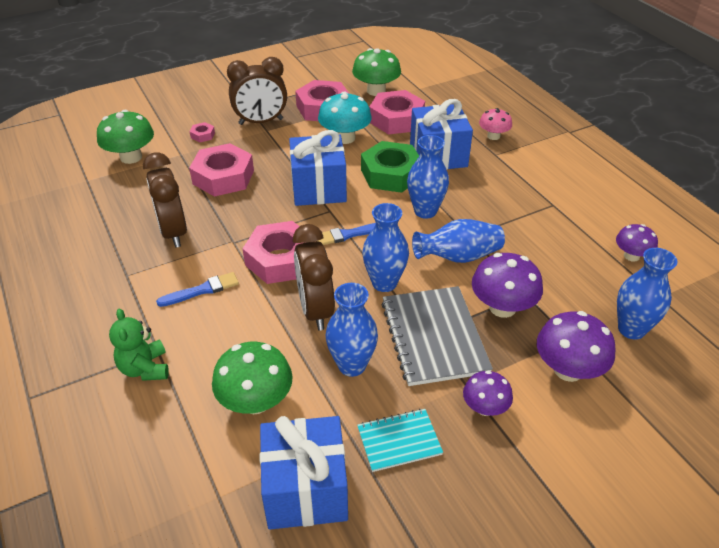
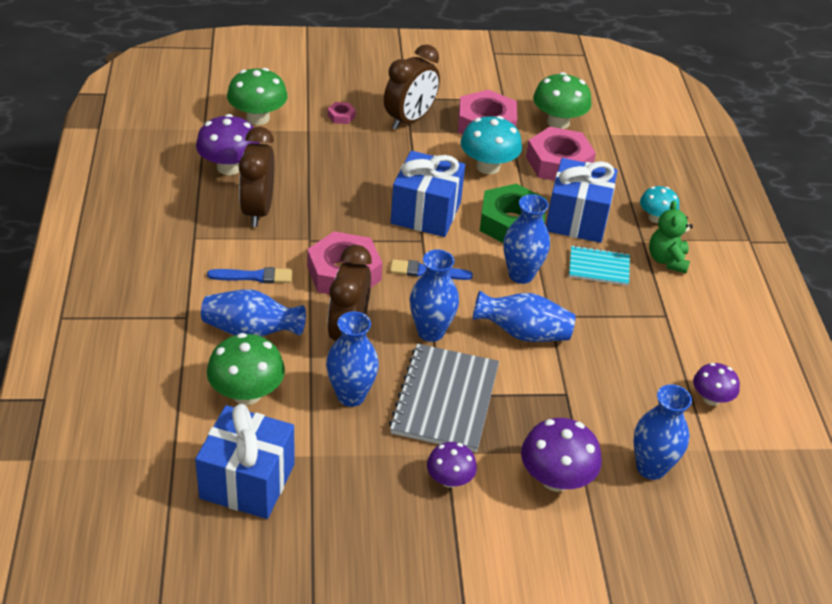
camera: 20 degrees right, 0 degrees up
green teddy bear [109,309,169,381] -> green teddy bear moved to [649,200,693,274]
pink nut [189,143,254,197] -> none
brown clock [227,57,287,125] -> brown clock turned 60 degrees counterclockwise [384,44,440,130]
turquoise notebook [357,409,443,472] -> turquoise notebook moved to [569,246,630,286]
purple mushroom [472,253,543,318] -> purple mushroom moved to [196,114,260,175]
pink mushroom [479,108,512,140] -> turquoise mushroom [640,186,679,223]
none -> blue vase [201,289,306,337]

